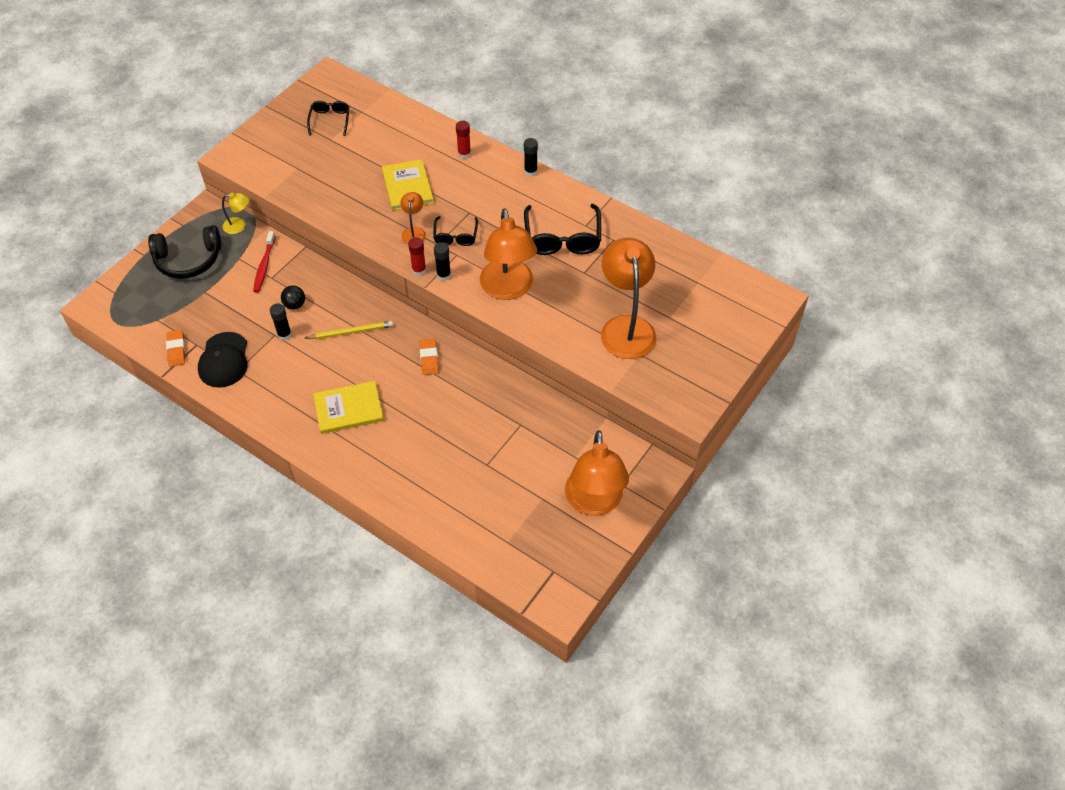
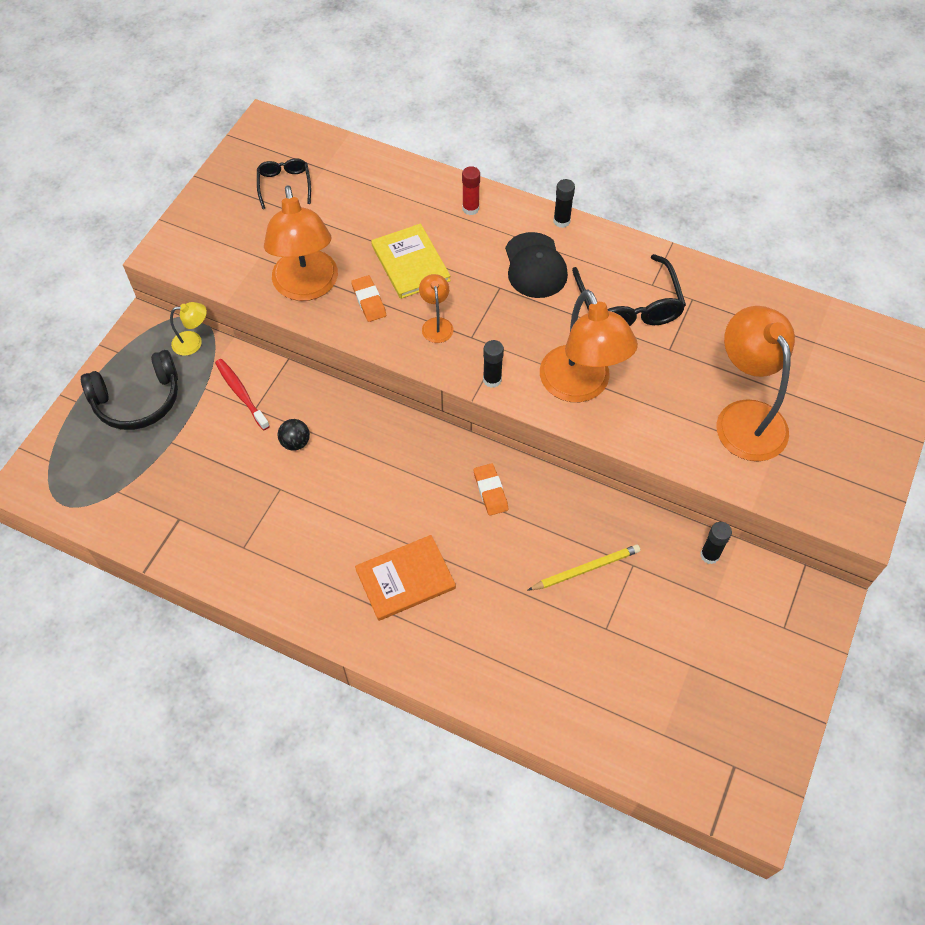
camera: 10 degrees left, 5 degrees up
orange eraser [166,330,186,367] -> orange eraser moved to [351,275,386,322]
black cap [198,332,247,388] -> black cap moved to [505,232,568,298]
red toothbrush [253,231,276,293] -> red toothbrush turned 150 degrees clockwise [215,359,270,430]
black glue stick [270,303,292,341] -> black glue stick moved to [700,522,732,564]
yellow pencil [305,321,393,339] -> yellow pencil moved to [528,544,640,590]
yellow book [313,381,384,434] -> orange book [355,535,456,621]
red glue stick [408,237,426,276] -> none
black glasses [433,216,478,246] -> none
orange lamp [565,430,629,516] -> orange lamp moved to [264,185,338,301]

